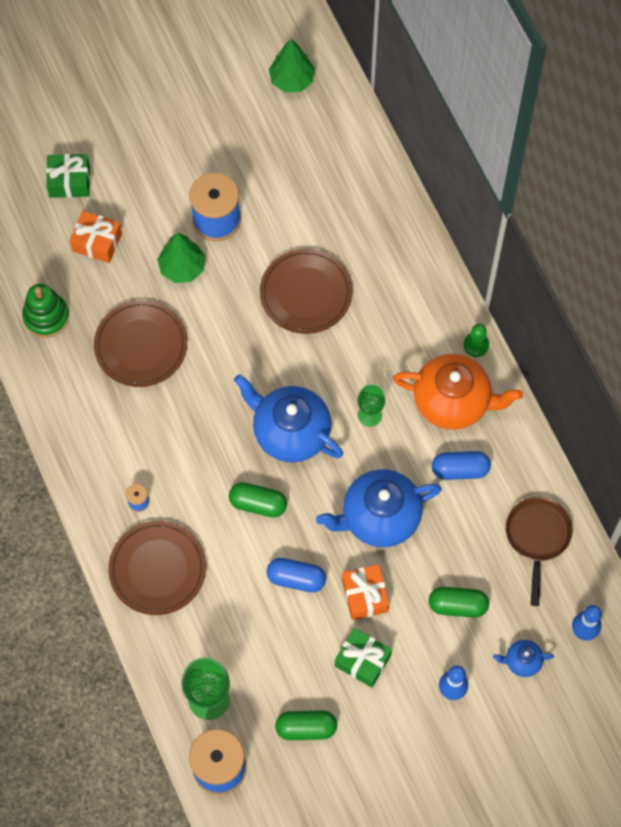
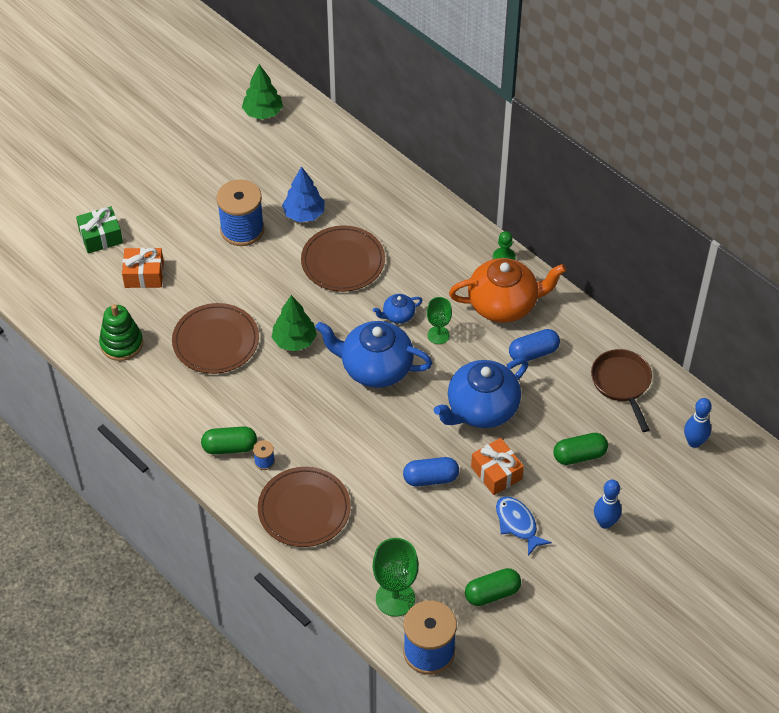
camera: 20 degrees left, 15 degrees down
green tree [157,232,205,283] -> green tree moved to [272,295,317,351]
green capsule [229,482,287,518] -> green capsule moved to [201,426,257,455]
green gift [335,628,392,688] -> blue fish [496,496,552,556]
blue teapot [493,640,554,677] -> blue teapot moved to [373,294,423,324]
none -> blue tree [282,166,325,222]

